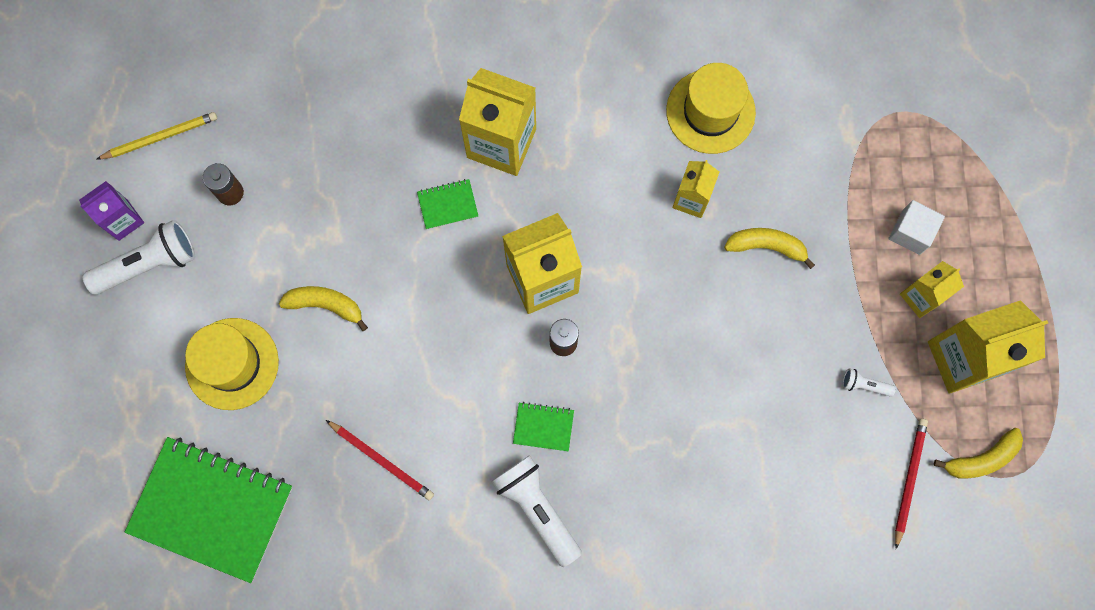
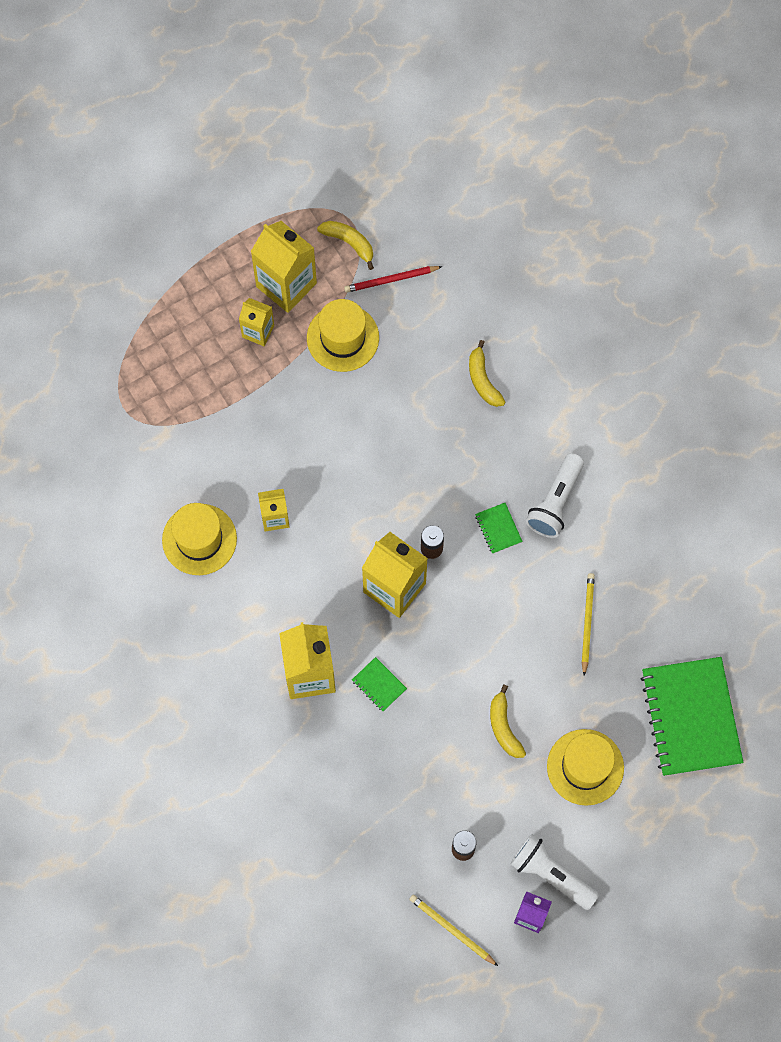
camera: 120 degrees left, 5 degrees down
red pencil [326,420,434,500] -> yellow pencil [582,573,595,676]
yellow banana [724,228,815,269] -> yellow banana moved to [469,340,505,407]
white flashlight [843,368,896,397] -> yellow hat [307,299,379,372]
white cube [888,200,945,255] -> none

